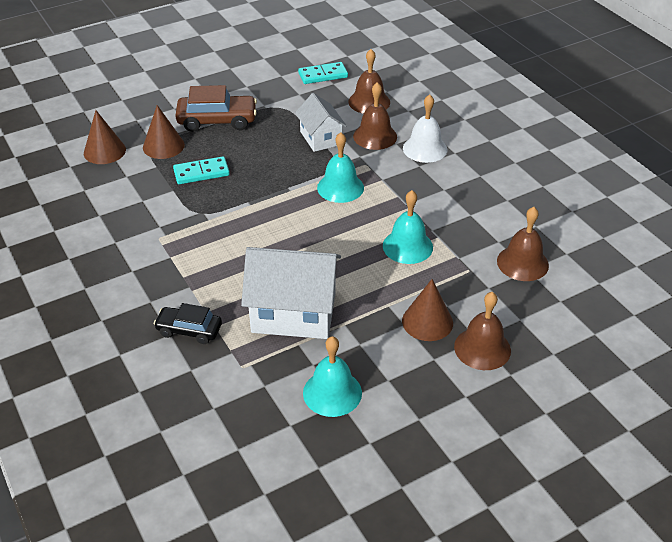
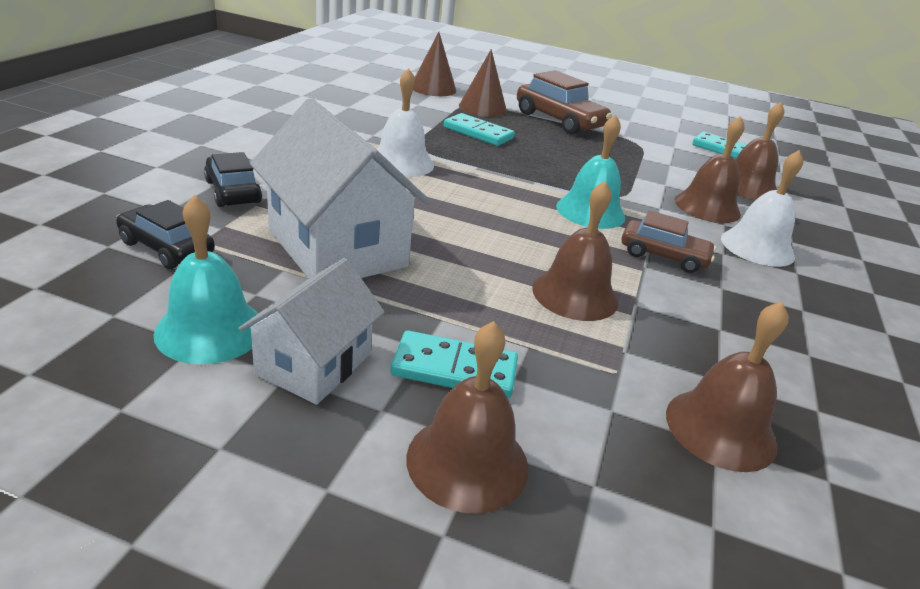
camera: 45 degrees right, 10 degrees down
white house [295,93,347,152] -> white house moved to [238,258,384,405]
turquoise bell [383,190,433,264] -> brown bell [532,181,618,321]
brown cone [402,279,453,341] -> turquoise domino [390,330,518,399]
none -> black car [116,200,215,269]
none -> white bell [377,68,434,177]
none -> brown car [622,210,716,273]

